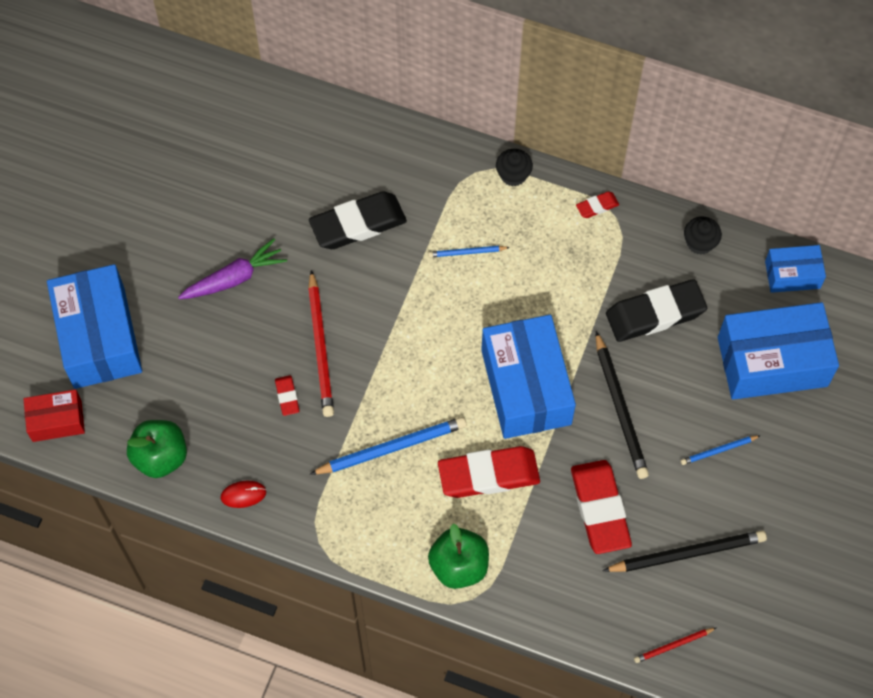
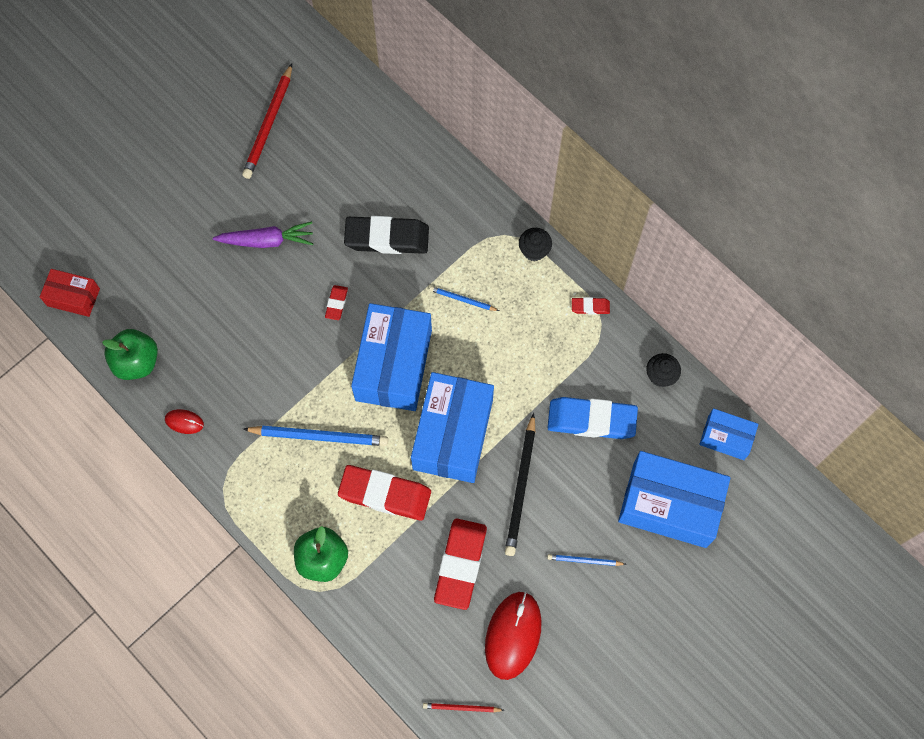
camera: 25 degrees right, 5 degrees up
blue box [47,264,142,389] -> blue box moved to [351,303,432,411]
red eraser [275,375,300,416] -> red eraser moved to [325,285,348,320]
red pencil [308,270,334,417] -> red pencil moved to [242,64,292,179]
black pencil [602,530,767,572] -> red mouse [485,591,542,680]
black eraser [606,279,707,342] -> blue eraser [547,397,638,439]

